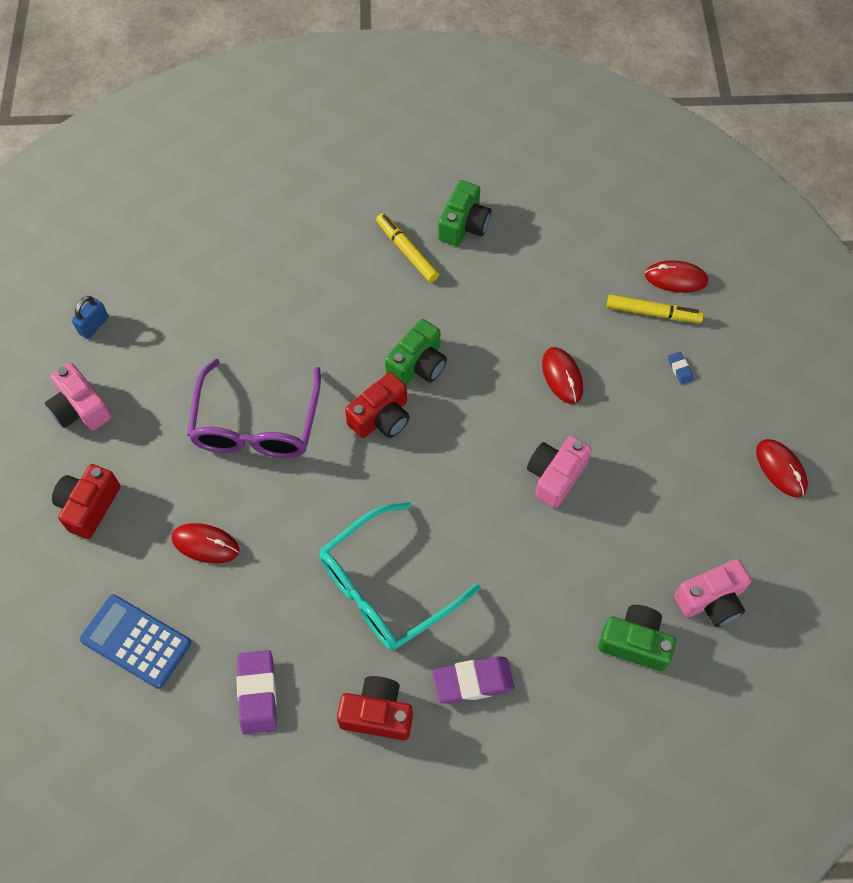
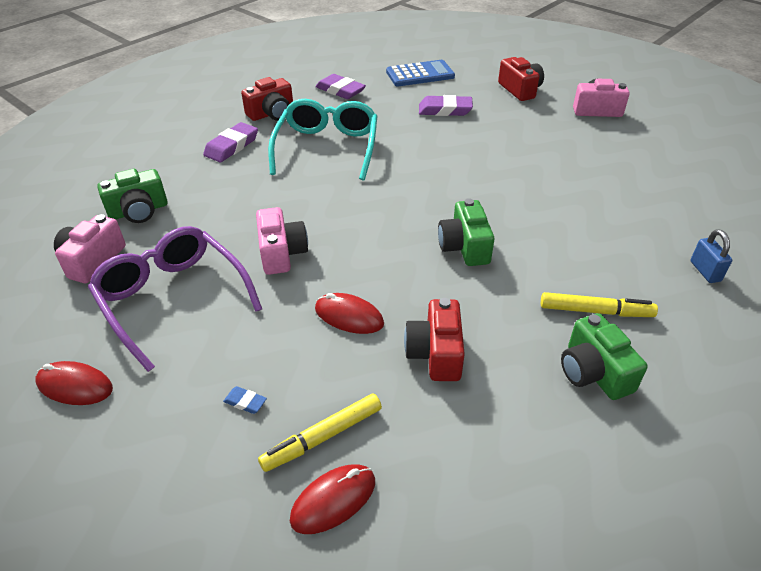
camera: 135 degrees right, 20 degrees down
blue padlock [72,296,109,339] -> blue padlock moved to [690,229,732,283]
red mouse [172,523,239,564] -> purple eraser [419,95,473,116]
purple glasses [187,359,321,458] -> purple glasses moved to [88,226,262,372]
red camera [345,372,410,438] -> red camera moved to [404,298,465,381]

